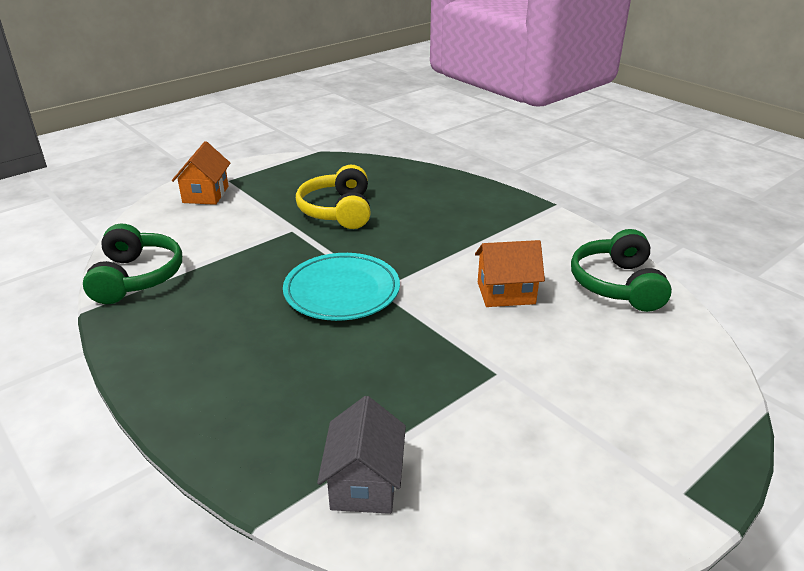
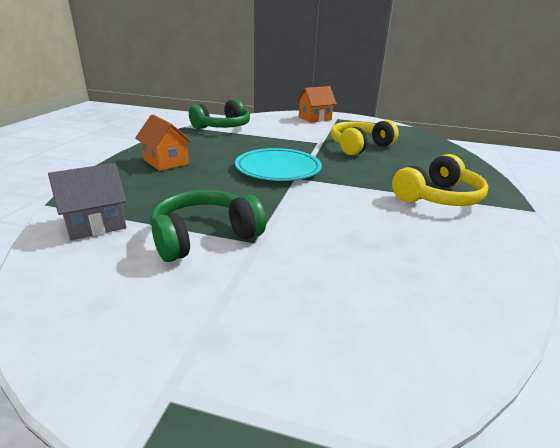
camera: 55 degrees right, 5 degrees down
orange house [475,240,545,307] -> orange house moved to [135,114,192,171]
green headphones [571,229,672,312] -> green headphones moved to [150,190,266,262]
none -> yellow headphones [392,154,488,206]

